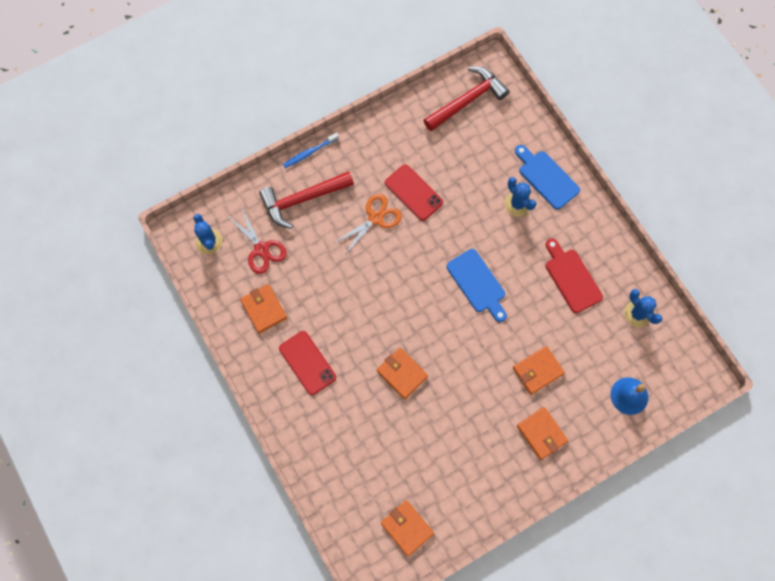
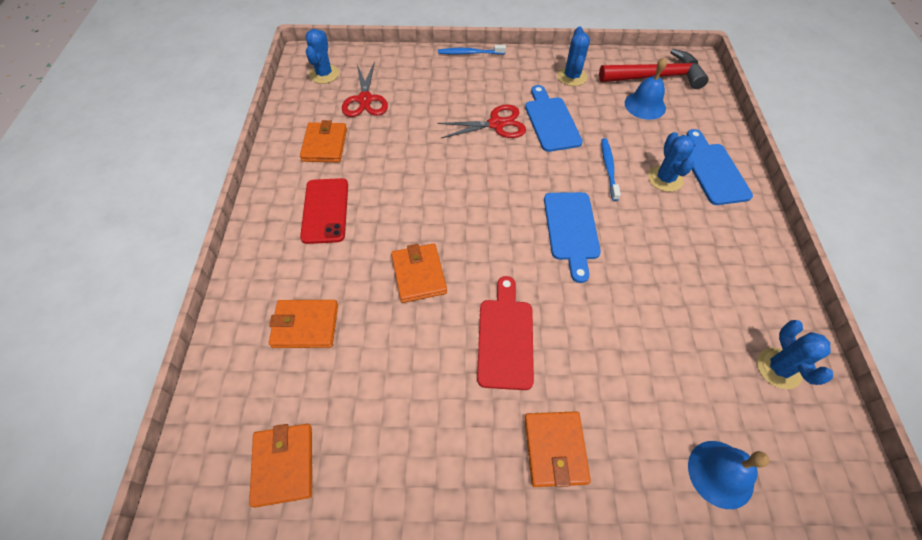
camera: 30 degrees right, 15 degrees down
red hammer [259,171,354,229] -> none
orange scissors [334,194,402,254] -> red scissors [437,105,526,138]
red phone [385,165,443,221] -> blue cutting board [525,85,583,152]
orange wallet [513,346,565,395] -> orange wallet moved to [269,300,338,348]
red cutting board [546,238,603,313] -> red cutting board moved to [477,276,534,390]
none -> blue cactus [557,26,590,86]
none -> blue toothbrush [601,138,621,201]
none -> blue bell [625,57,667,120]

